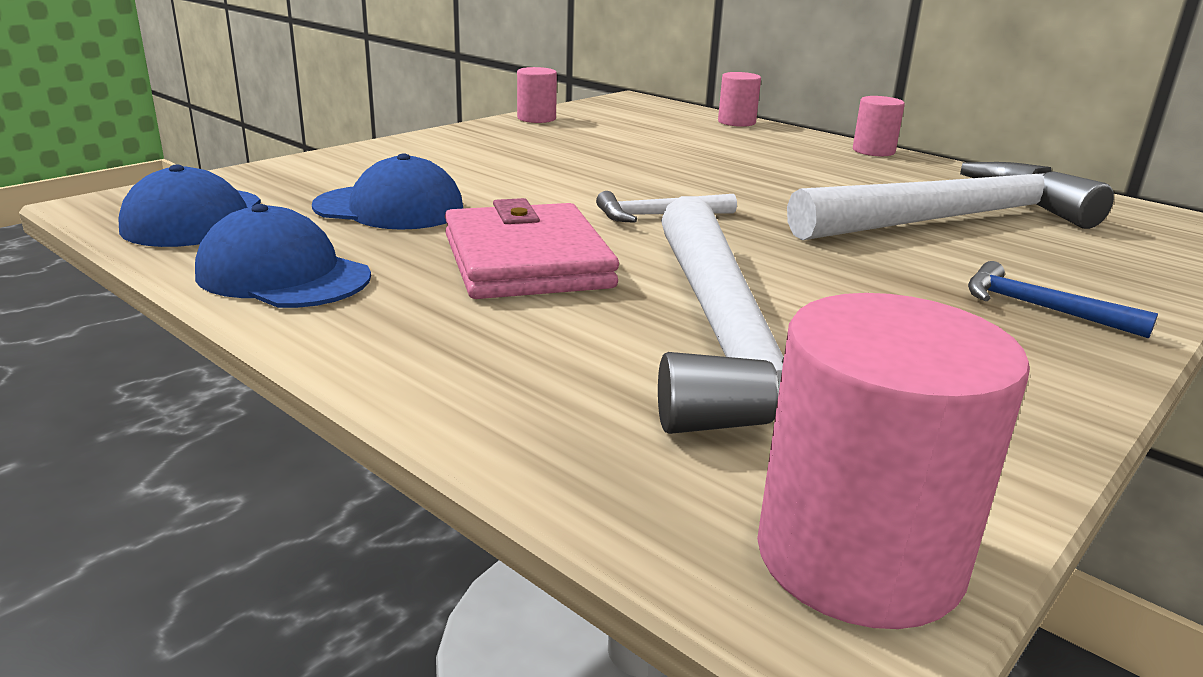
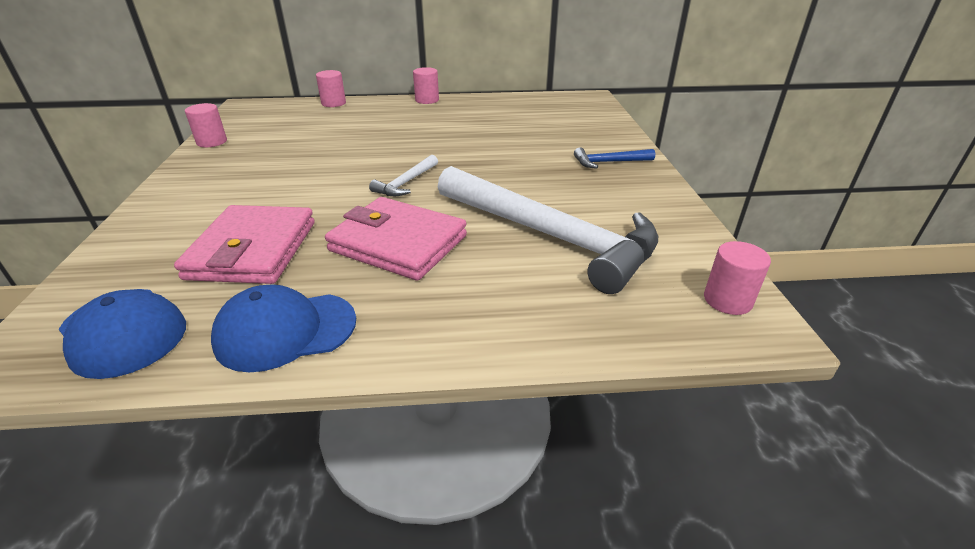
camera: 45 degrees left, 10 degrees up
blue cap [312,153,464,230] -> pink wallet [174,205,315,284]
pink cylinder [757,293,1030,629] -> pink cylinder [704,241,771,315], size x0.54
white hammer [787,162,1114,240] -> none

